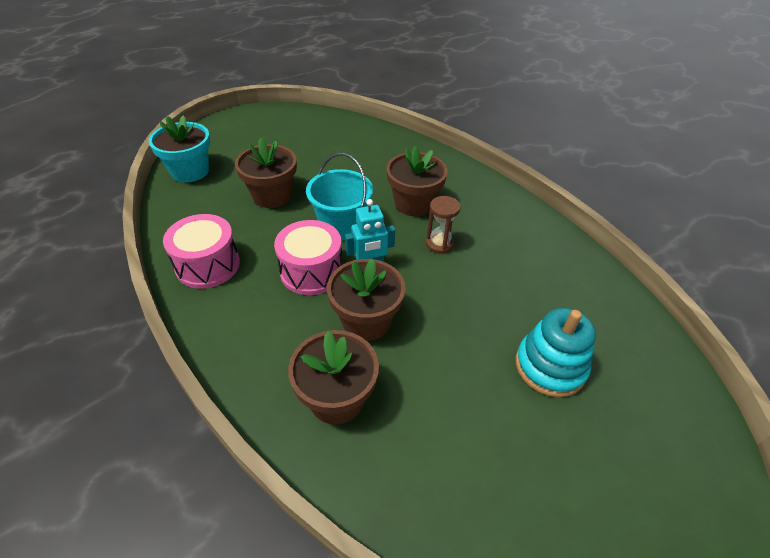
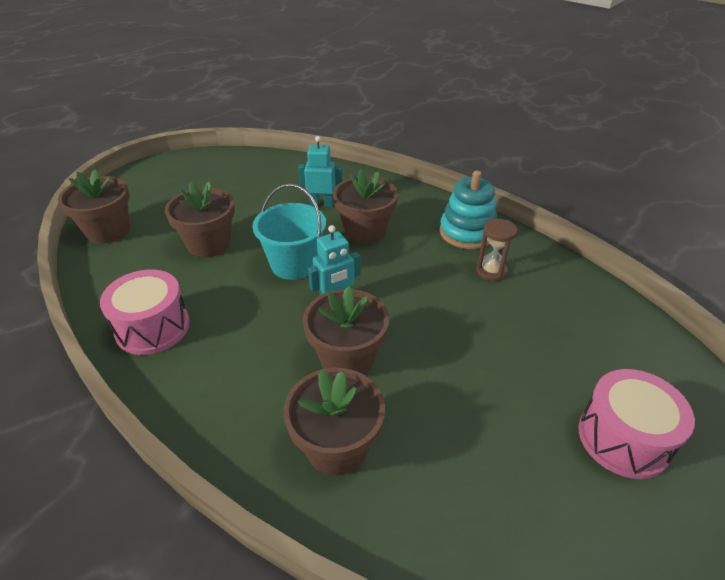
camera: 10 degrees left, 5 degrees down
turquoise flower pot [149,116,210,182] -> brown flower pot [58,169,130,244]
pink drum [274,220,343,295] -> pink drum moved to [579,369,695,479]
brown hourglass [426,196,461,254] -> brown hourglass moved to [476,219,517,281]
turquoise stacking toy [516,308,596,397] -> turquoise stacking toy moved to [440,171,497,249]
none -> turquoise robot [298,136,342,207]

